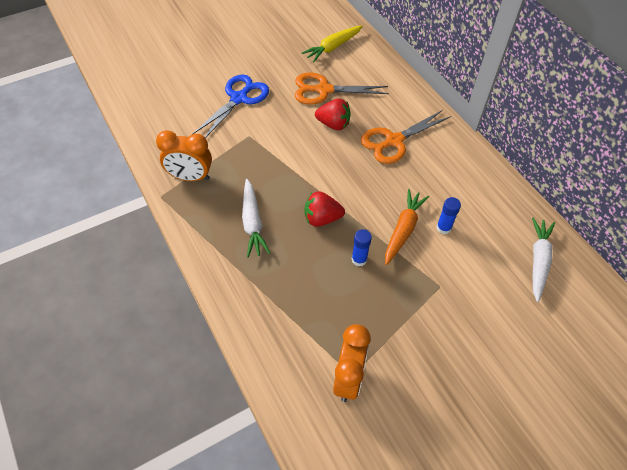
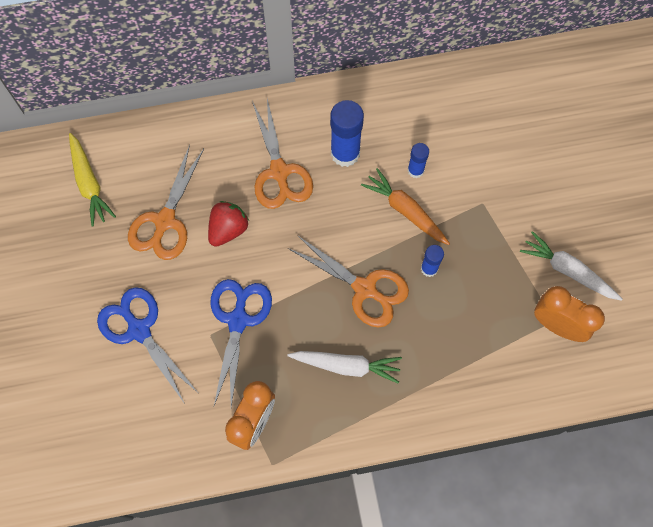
camera: 70 degrees left, 15 degrees up
red strawberry [304,191,345,227] -> orange scissors [288,235,409,328]
white carrot [532,217,555,302] -> white carrot moved to [520,231,622,301]
none -> blue scissors [211,279,272,407]
none -> blue glue stick [330,100,364,167]

